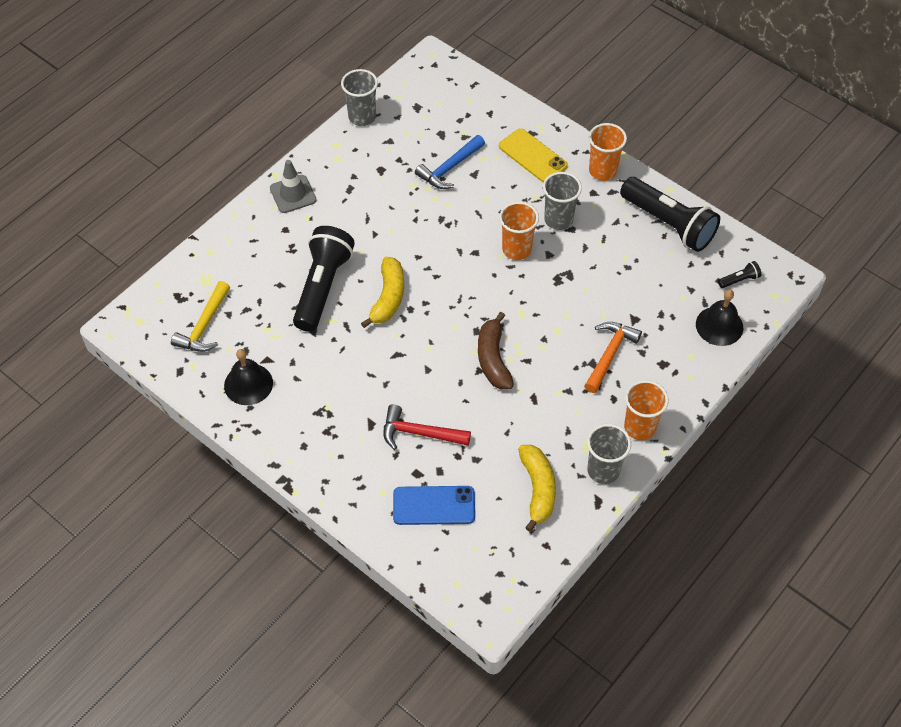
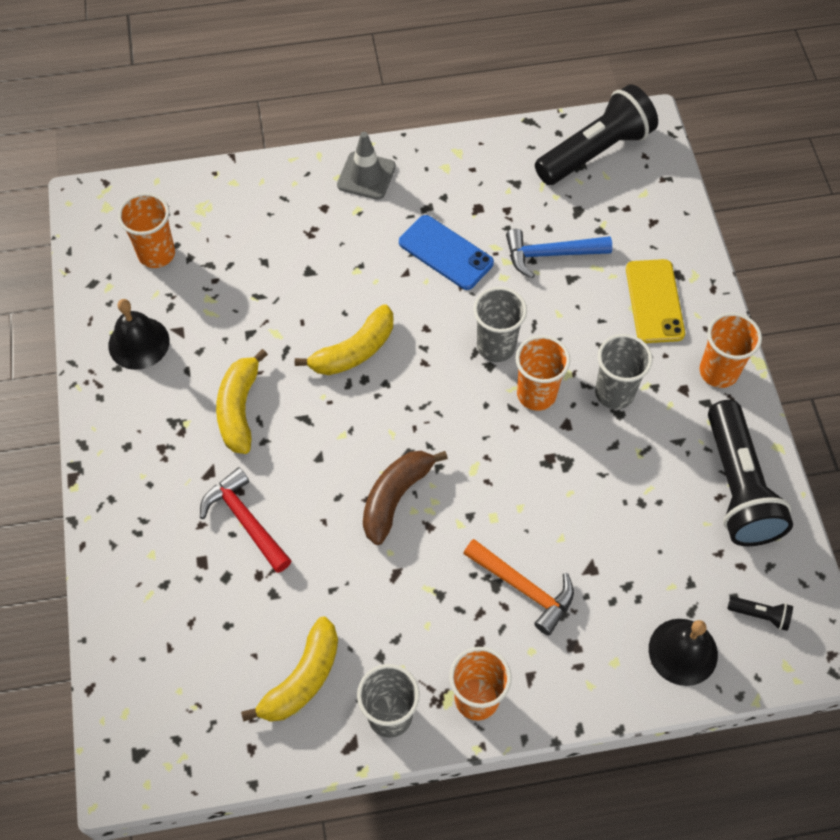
camera: 40 degrees right, 5 degrees up
yellow hammer [171,281,230,352] -> orange cup [118,193,175,268]
black flashlight [293,226,355,332] -> black flashlight moved to [535,84,658,185]
grey cup [341,69,378,126] -> grey cup moved to [473,287,527,362]
blue phone [393,486,475,525] -> blue phone moved to [399,215,494,290]
orange hammer [584,322,642,393] -> orange hammer turned 60 degrees clockwise [463,539,574,635]
none -> yellow banana [216,349,268,454]

